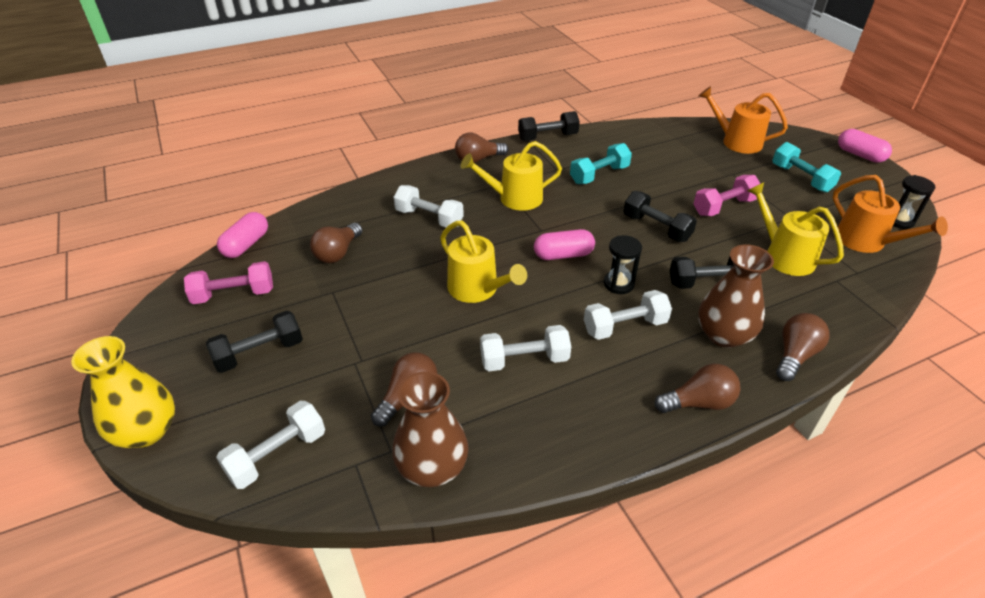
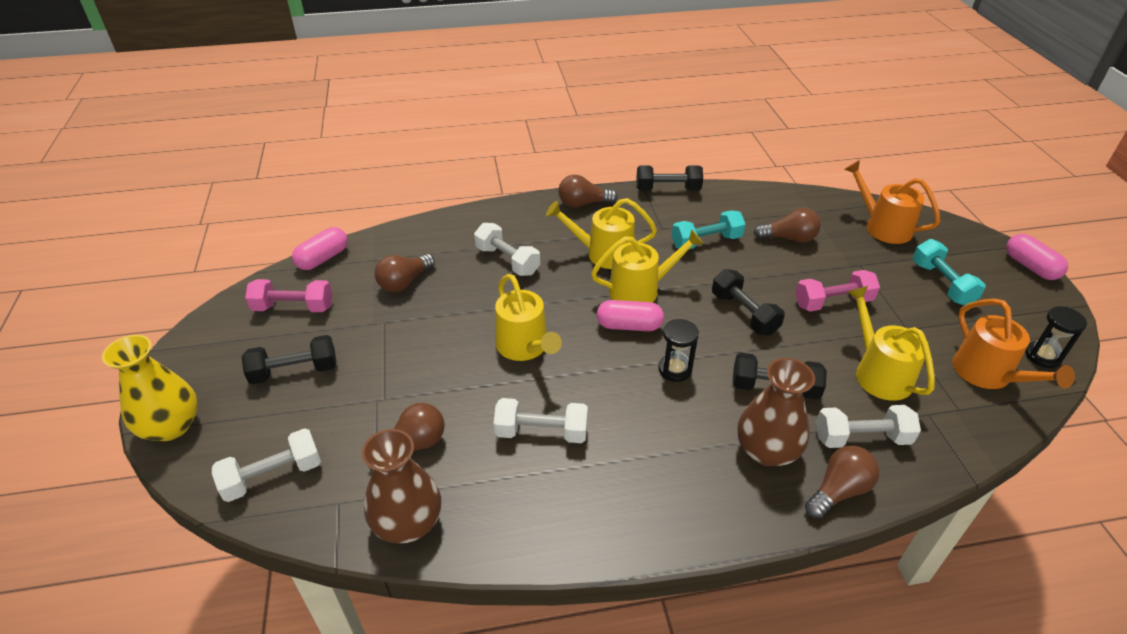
camera: 15 degrees right, 0 degrees up
white dumbbell [584,290,672,340] -> white dumbbell moved to [816,405,921,448]
brown light bulb [655,364,740,413] -> brown light bulb moved to [753,208,821,243]
none -> yellow watering can [591,229,704,303]

